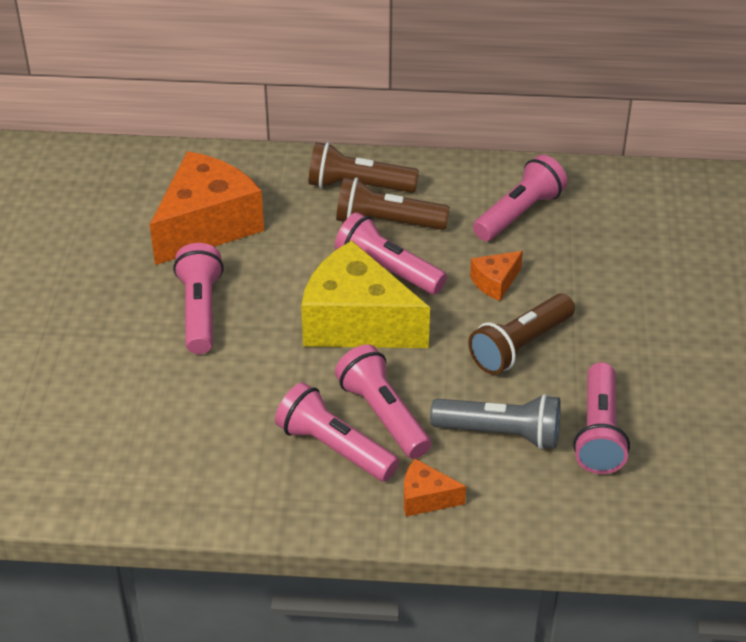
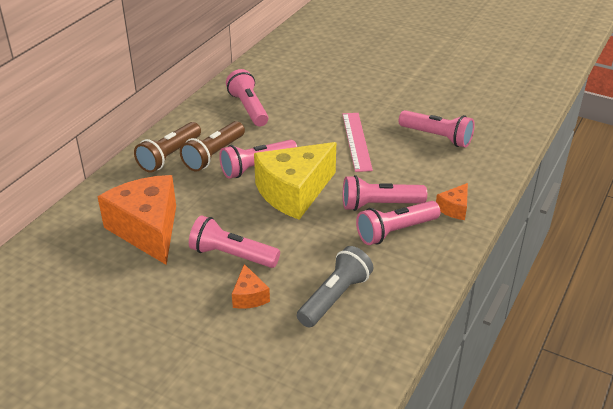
camera: 65 degrees left, 5 degrees down
grey flashlight [430,394,561,449] -> grey flashlight moved to [297,246,373,328]
brown flashlight [468,293,575,375] -> pink ruler [342,113,373,172]
orange cheese [470,251,523,301] -> orange cheese moved to [232,264,270,309]

